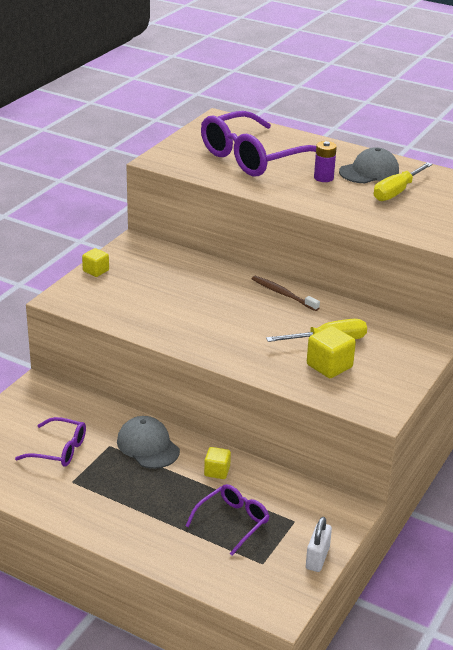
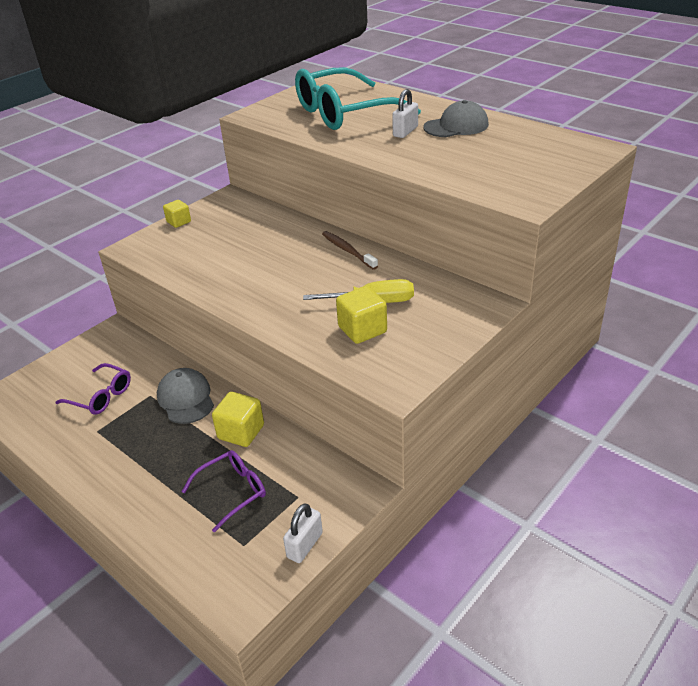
camera: 15 degrees right, 5 degrees up
purple glasses [201,111,316,176] -> turquoise glasses [295,67,421,130]
yellow cube [204,447,231,479] -> yellow cube [212,392,264,447], size x1.58
purple battery [314,141,337,182] -> white padlock [392,89,418,138]
yellow screwdriver [374,162,433,201] -> none

